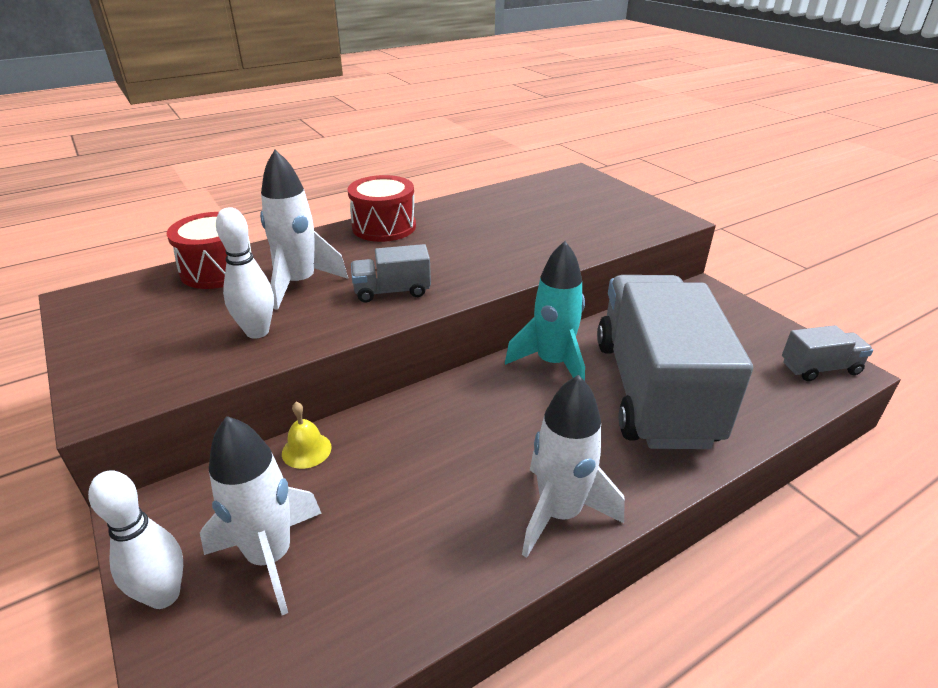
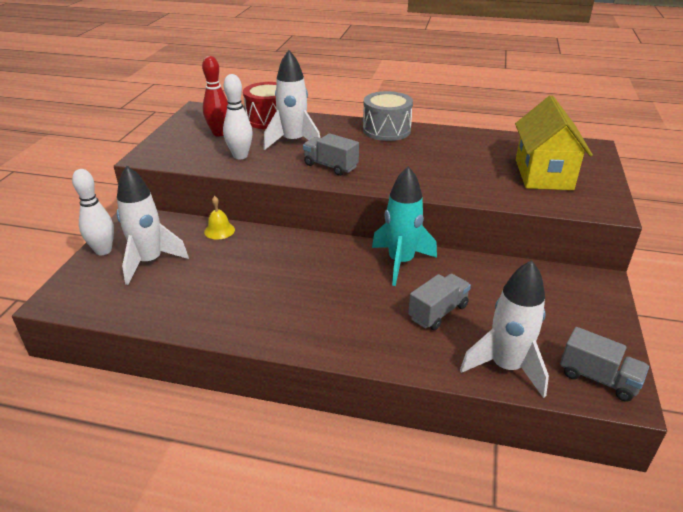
camera: 45 degrees right, 0 degrees up
red drum [348,175,416,242] -> grey drum [363,91,413,141]
white rocket [522,375,625,558] -> white rocket moved to [460,260,549,398]
grey truck [597,275,753,449] -> grey truck [408,274,471,330], size x0.40
none -> red bowling pin [202,56,228,137]
none -> yellow house [515,95,593,190]

